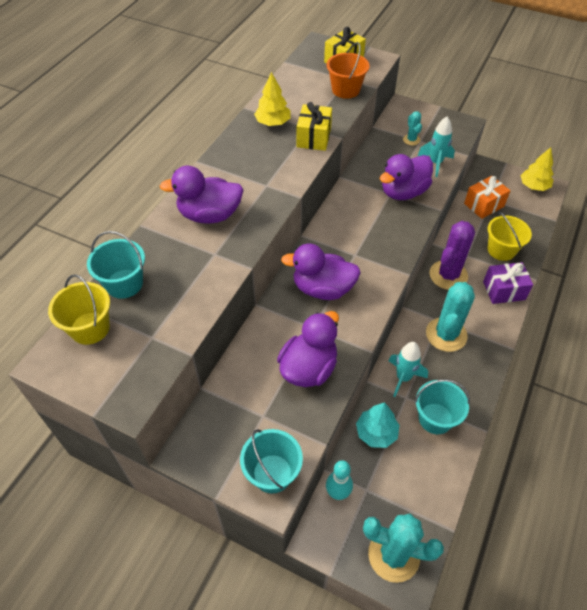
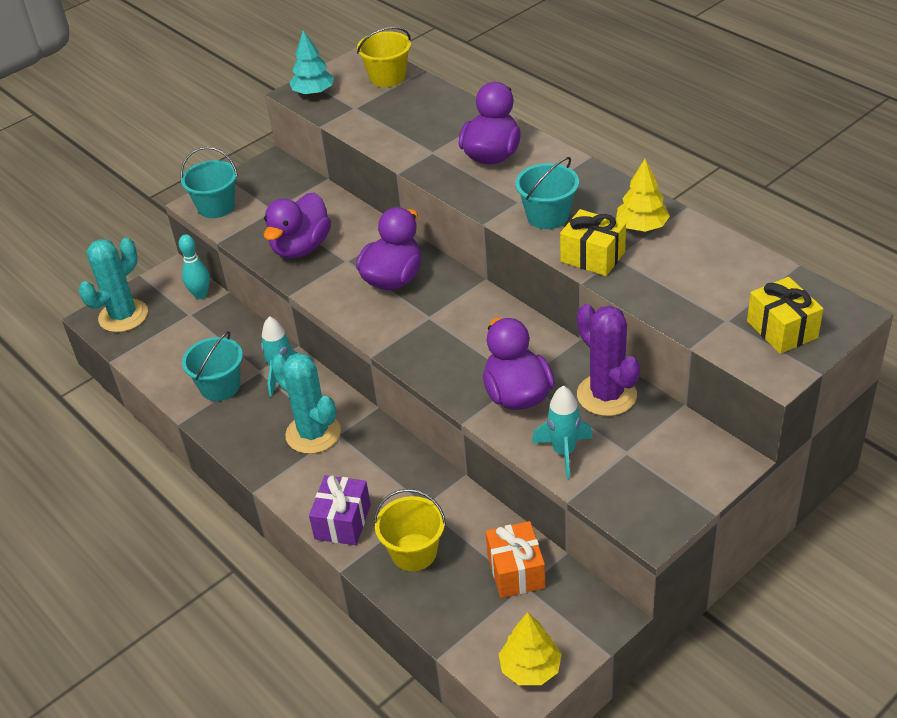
camera: 115 degrees right, 10 degrees down
turquoise bucket [87,231,145,299] -> turquoise bucket moved to [515,157,579,229]
purple duck [277,311,339,387] -> purple duck turned 60 degrees clockwise [264,192,331,259]
orange bucket [327,42,369,99] -> none
turquoise tree [356,402,399,448] -> turquoise tree moved to [289,30,334,95]
turquoise cactus [403,111,422,146] -> none
purple cactus [429,221,475,290] -> purple cactus moved to [577,304,640,416]

